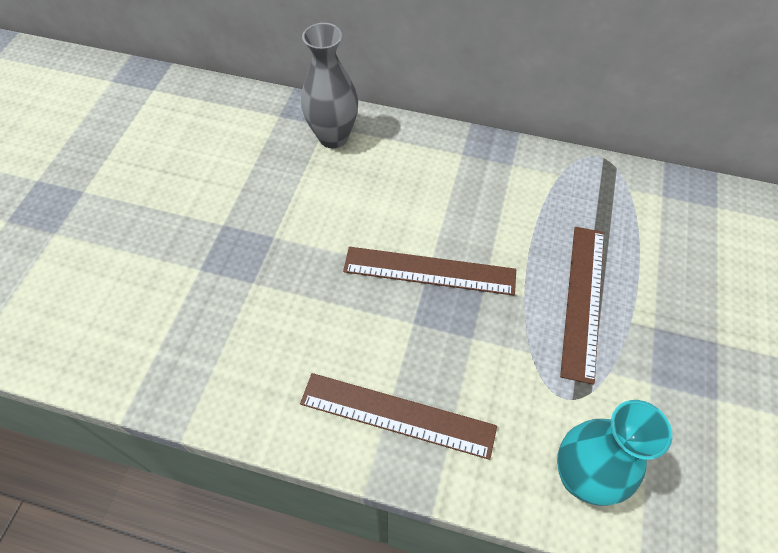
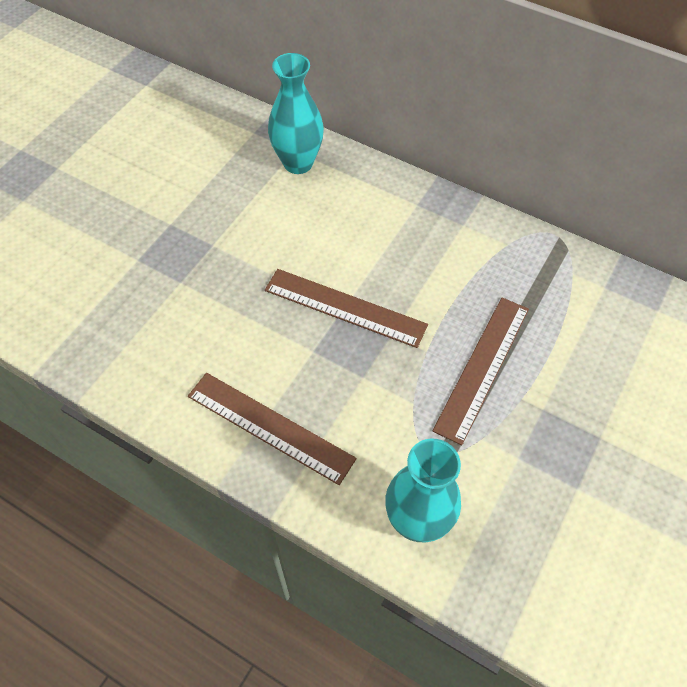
camera: 15 degrees right, 0 degrees up
grey vase [301,23,358,148] -> turquoise vase [268,53,324,174]

